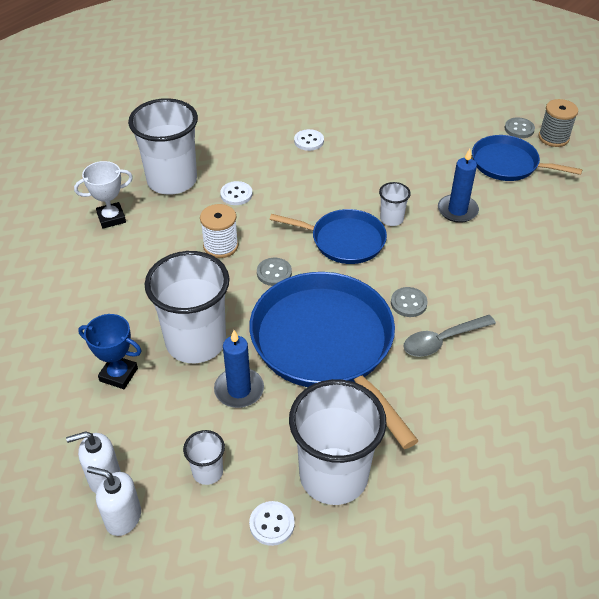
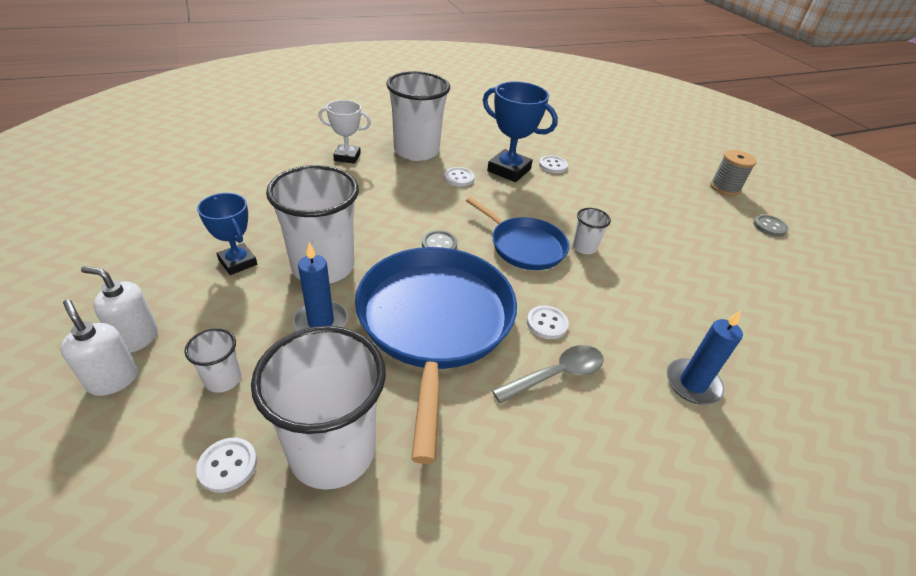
camera: 25 degrees right, 5 degrees down
white spool [200,204,238,258] -> none
grey button [391,287,428,317] -> white button [527,306,569,339]
grey spoon [404,315,496,357] -> grey spoon turned 150 degrees clockwise [492,345,604,403]
blue candle [438,149,479,223] -> blue candle moved to [667,310,743,404]
blue pan [472,135,583,181] -> none
grey spool [538,99,578,147] -> grey spool moved to [710,150,757,196]
none -> blue trophy [483,82,558,182]

